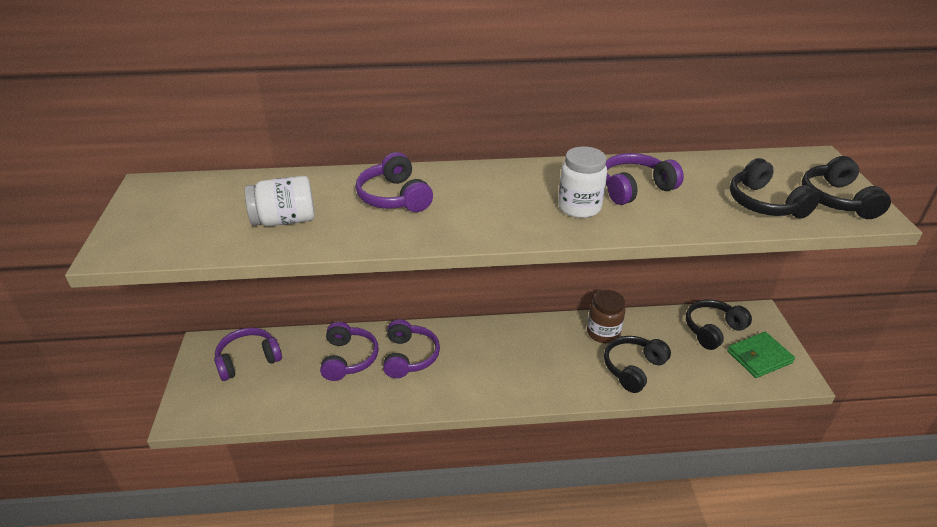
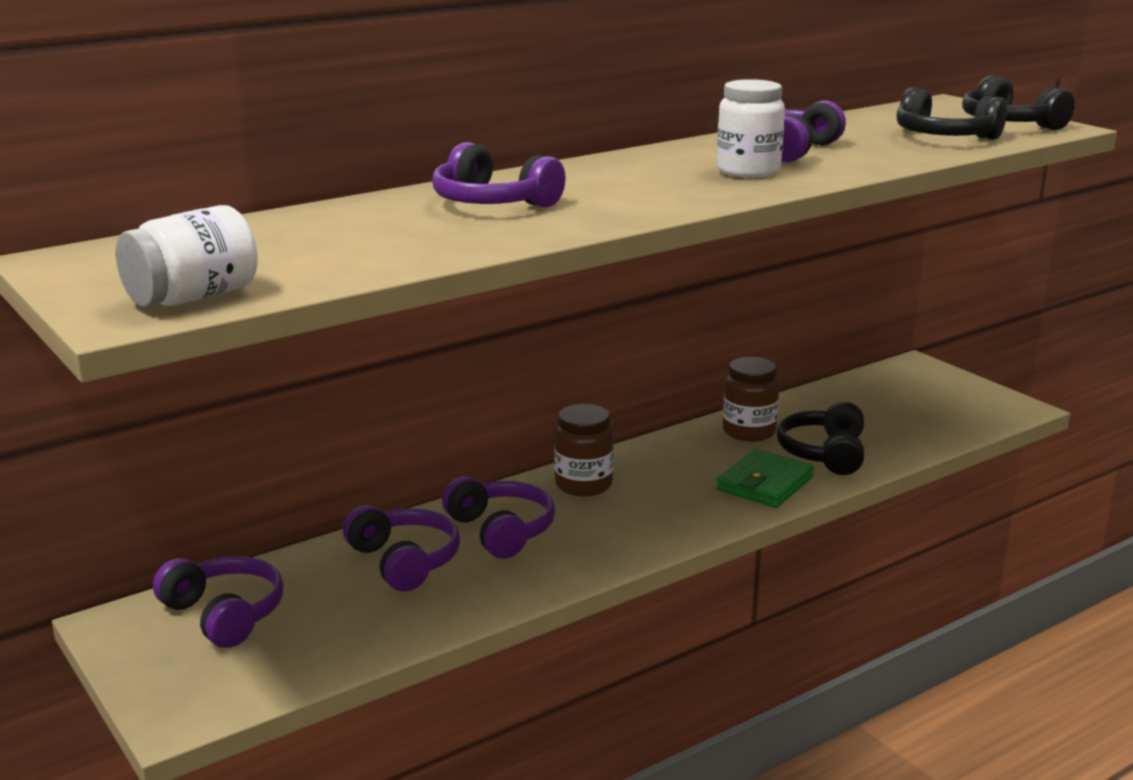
camera: 30 degrees left, 15 degrees down
purple headphones [214,327,282,381] -> purple headphones turned 105 degrees clockwise [153,556,284,648]
white jar [245,176,315,226] -> white jar moved to [116,205,258,307]
black headphones [686,300,752,350] -> none
green wallet [727,332,795,378] -> green wallet moved to [716,449,814,508]
none -> brown jar [554,404,614,496]

